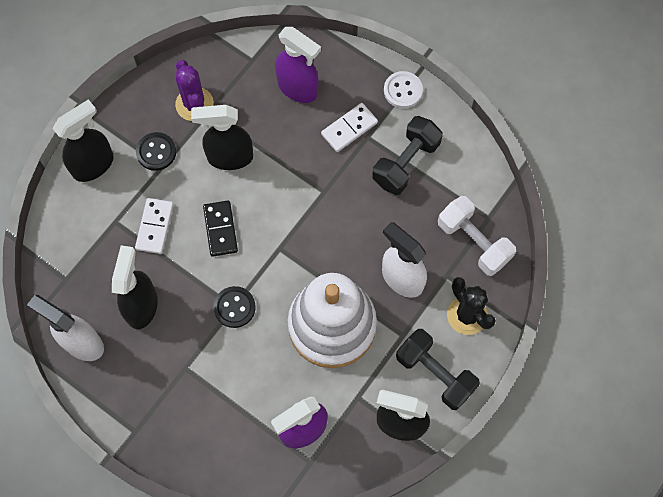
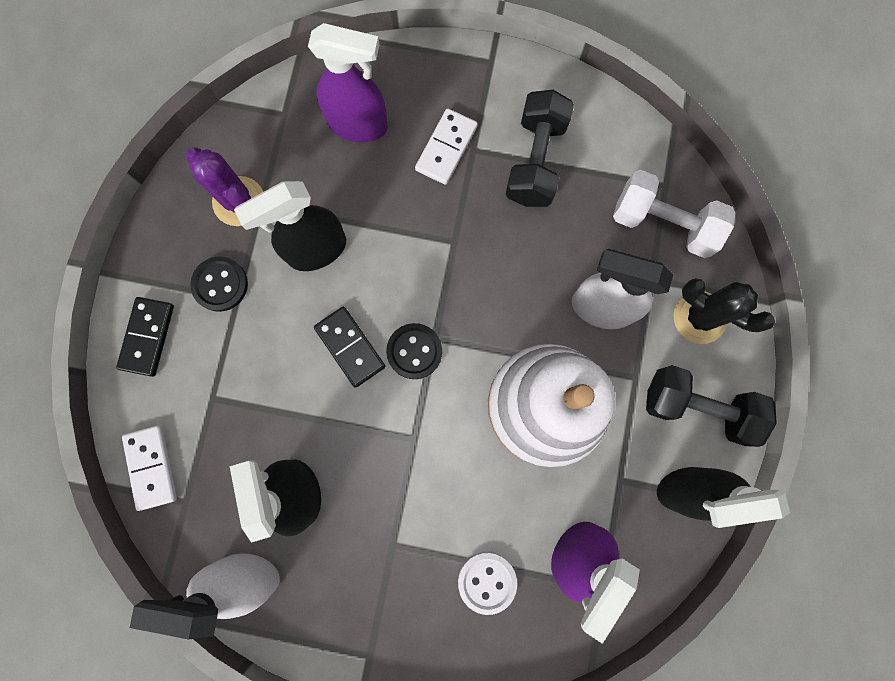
camera: 25 degrees left, 10 degrees up
black spray bottle [52,99,114,182] -> black domino [116,297,174,377]
white domino [135,198,174,254] -> white domino moved to [122,425,177,511]
black button [213,286,256,328] -> black button moved to [386,323,442,379]
white button [384,71,423,108] -> white button moved to [458,552,517,615]

